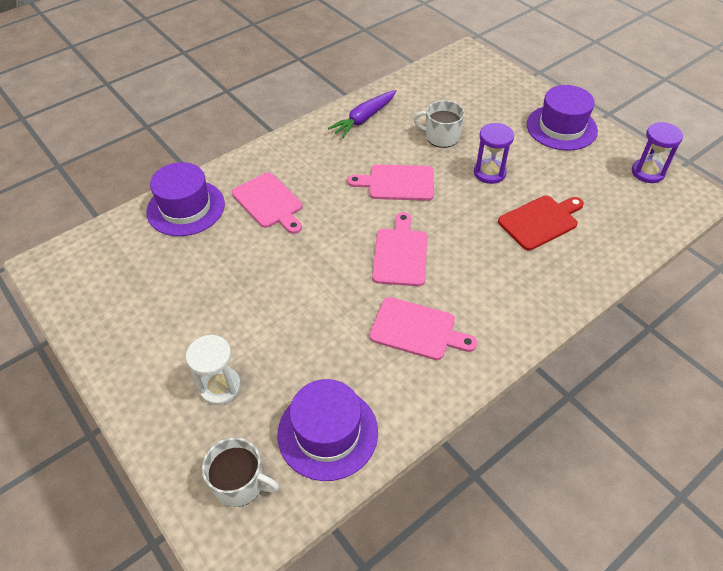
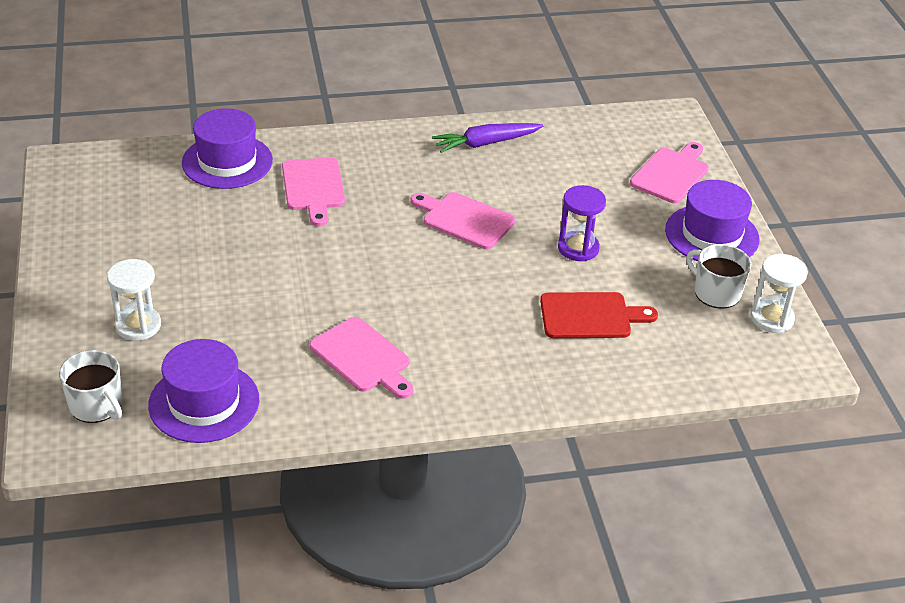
camera: 25 degrees right, 10 degrees down
pink cutting board [372,212,427,286] -> pink cutting board moved to [630,142,709,204]
white mug [414,100,465,148] -> white mug moved to [686,244,751,309]
purple hourglass [632,122,683,183] -> white hourglass [750,254,808,333]

